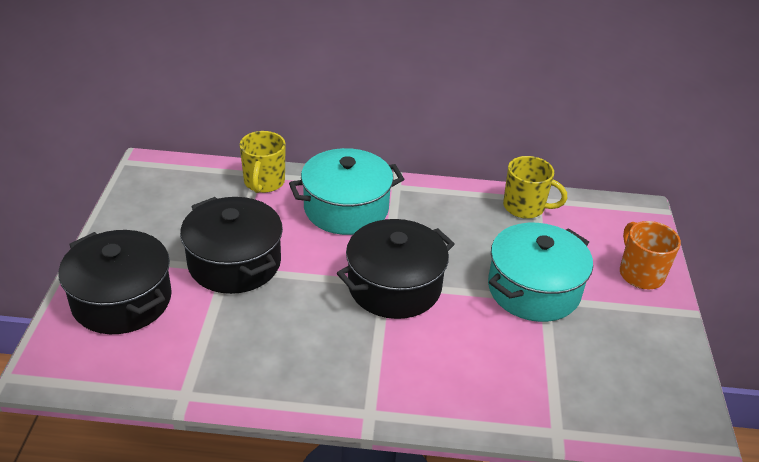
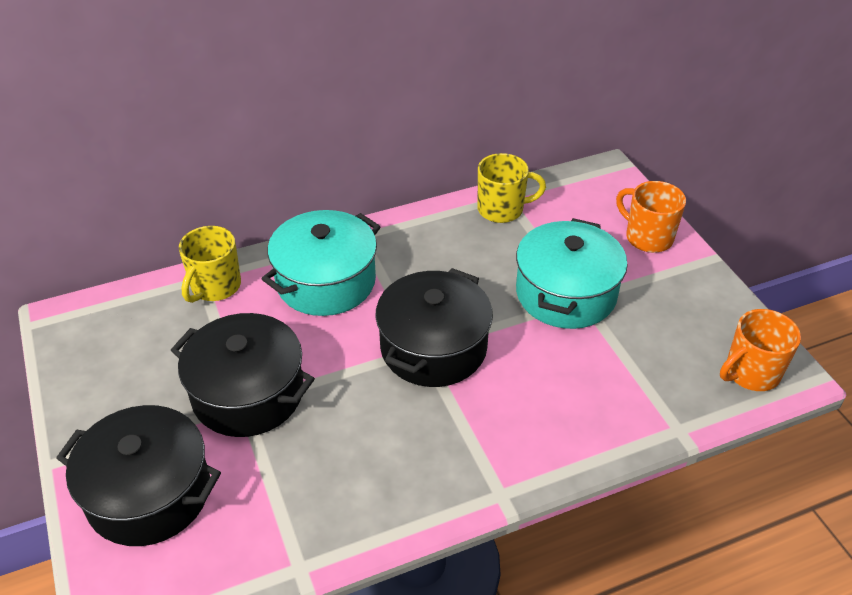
camera: 25 degrees left, 5 degrees up
yellow mug [240,131,286,193] -> yellow mug turned 45 degrees clockwise [179,226,241,303]
none -> orange mug [720,309,801,391]

